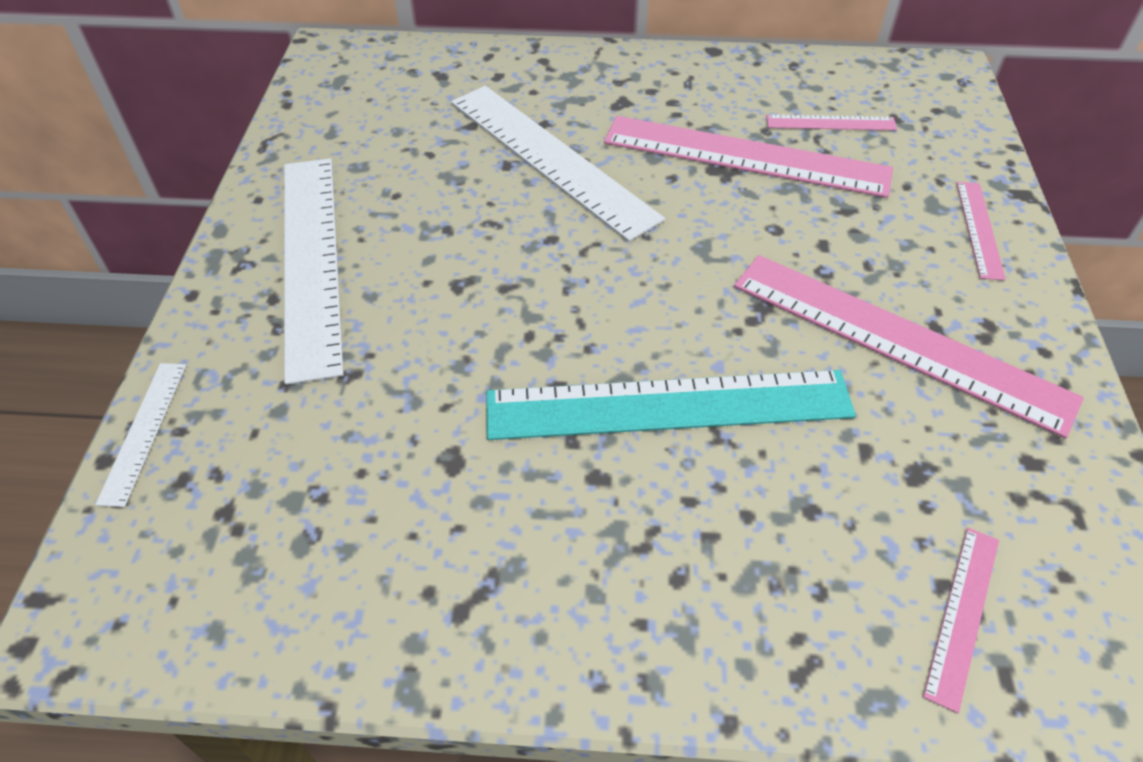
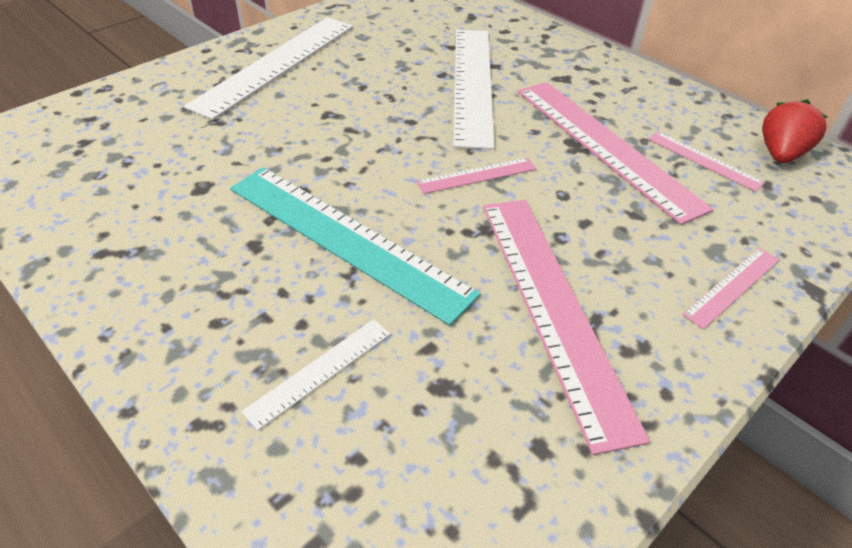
camera: 40 degrees right, 5 degrees down
white ruler [95,363,187,507] -> white ruler moved to [241,319,390,430]
pink ruler [923,528,999,713] -> pink ruler moved to [416,158,537,194]
none -> red strawberry [762,99,828,163]

